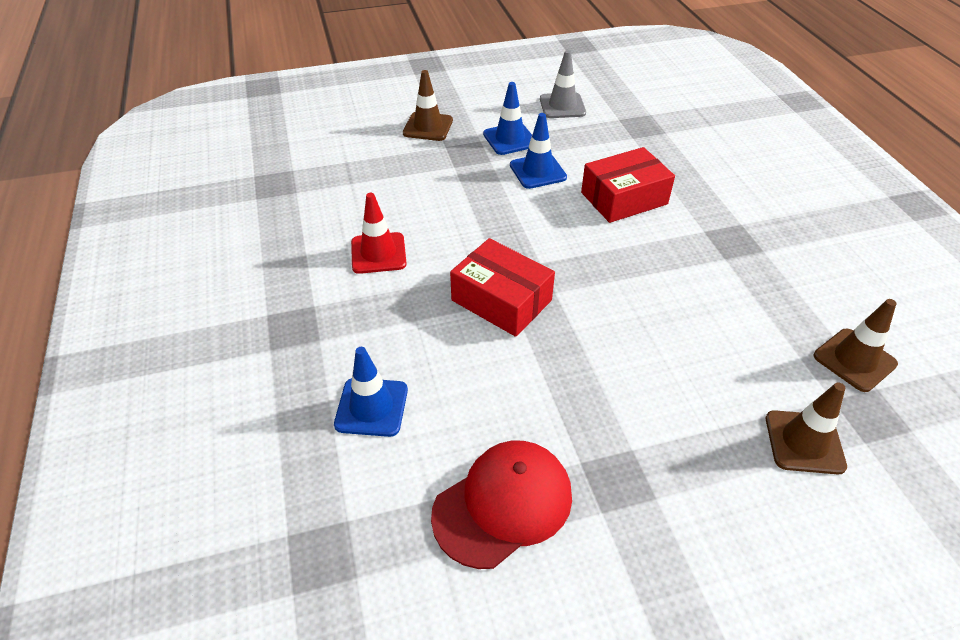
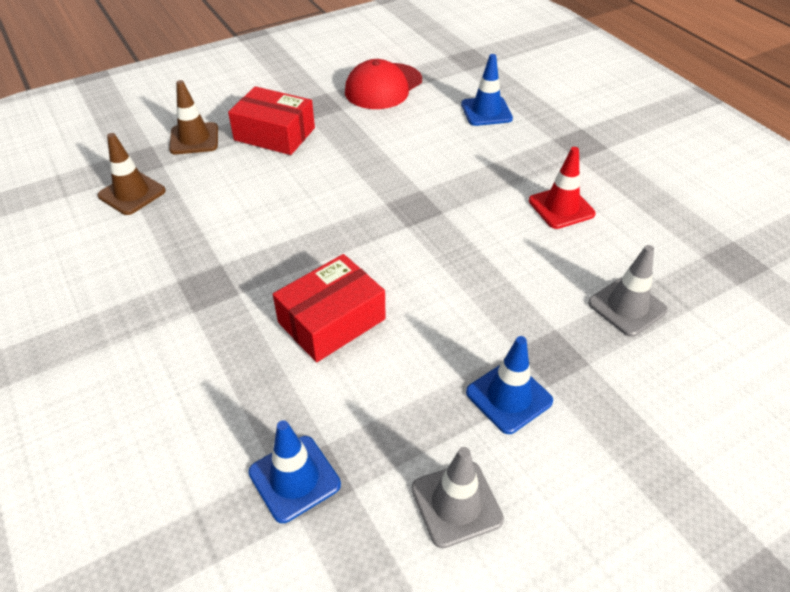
camera: 165 degrees right, 0 degrees up
brown traffic cone [403,70,453,141] -> none
red box [450,238,555,337] -> red box moved to [228,86,315,155]
blue traffic cone [510,113,567,189] -> blue traffic cone moved to [248,420,341,523]
none -> grey traffic cone [588,245,668,337]

